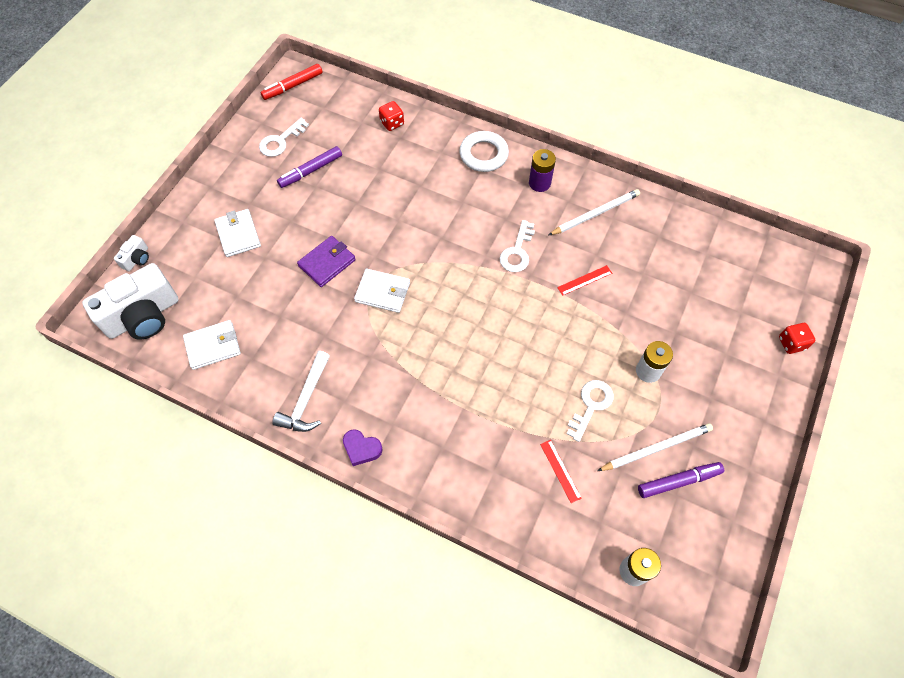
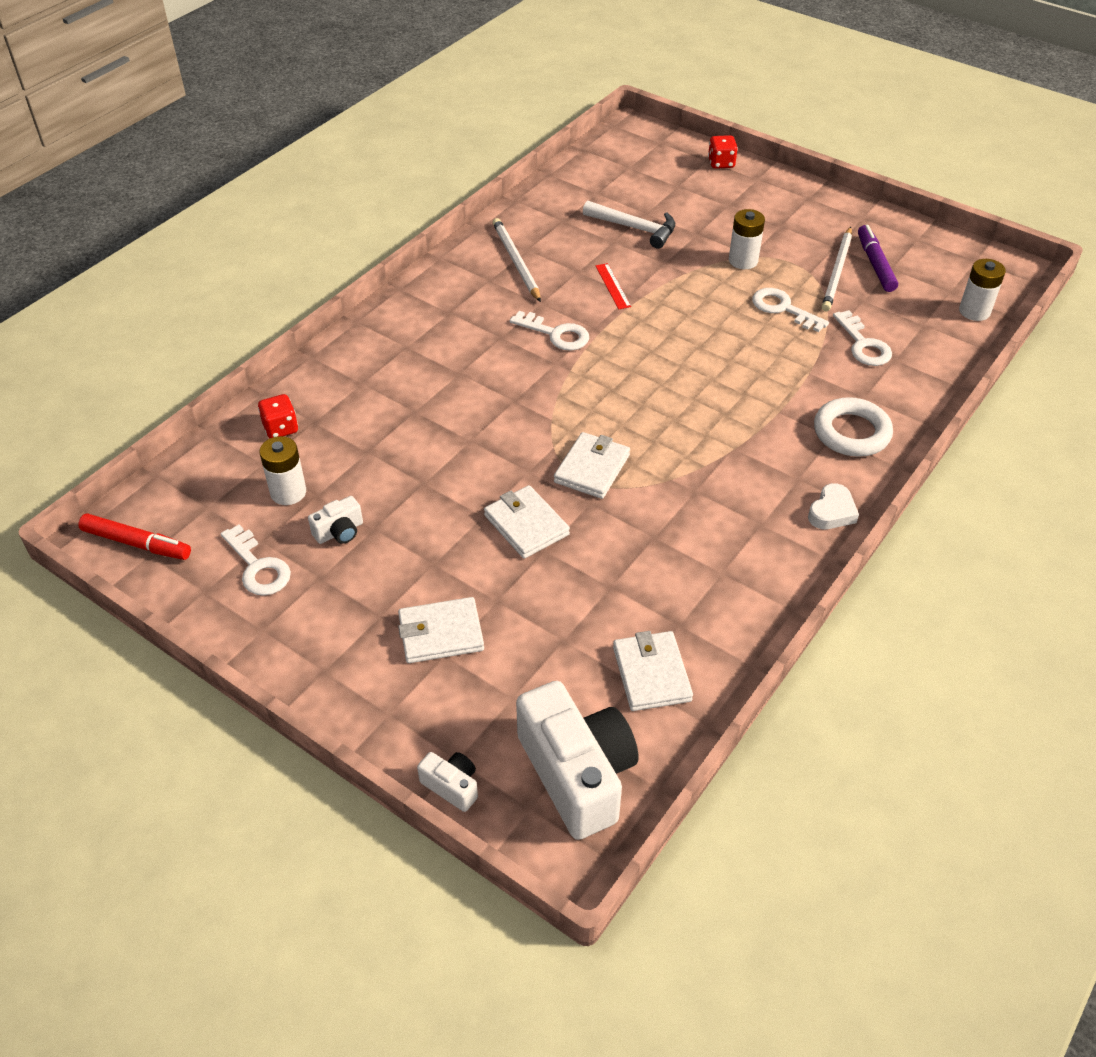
camera: 80 degrees left, 15 degrees down
red marker [260,64,322,100] -> red marker turned 45 degrees counterclockwise [78,513,191,560]
white hammer [272,351,330,432] -> white hammer moved to [583,200,675,249]
purple marker [277,146,342,188] -> white camera [308,496,363,544]
purple wallet [297,236,356,287] -> white wallet [484,485,570,559]
purple heart [343,429,383,466] -> white heart [808,483,859,529]
white ring [459,131,509,172] -> white ring moved to [814,397,893,457]
purple battery [529,149,556,192] -> none
red ruler [540,440,582,503] -> white key [833,310,892,366]
white pencil [597,423,713,471] -> white pencil turned 150 degrees counterclockwise [822,227,852,311]
none -> white battery [259,436,306,505]

